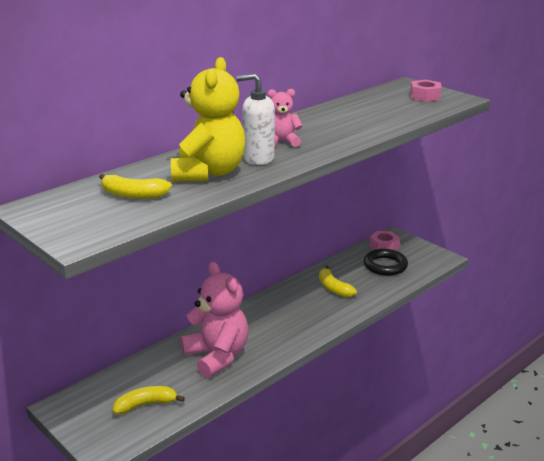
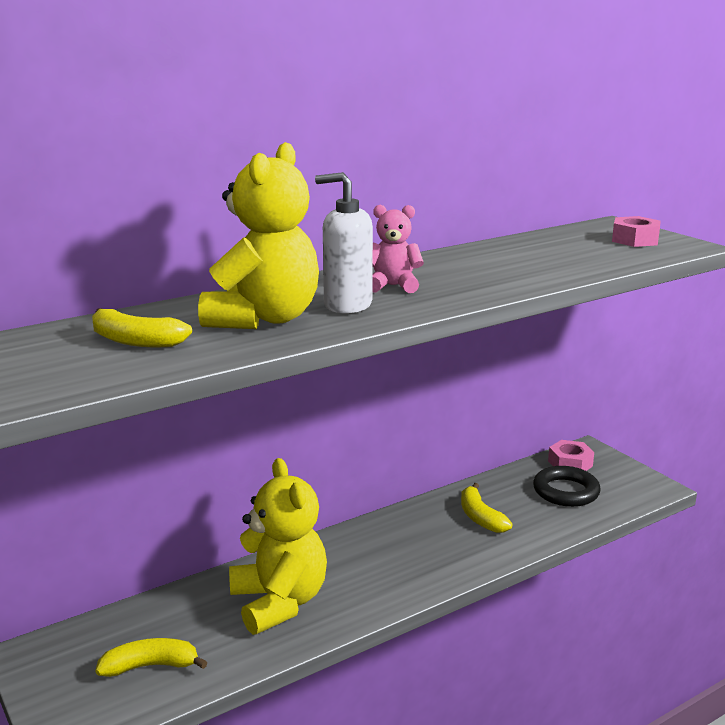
camera: 10 degrees right, 5 degrees down
pink teddy bear [181,262,249,378] -> yellow teddy bear [229,458,327,635]

